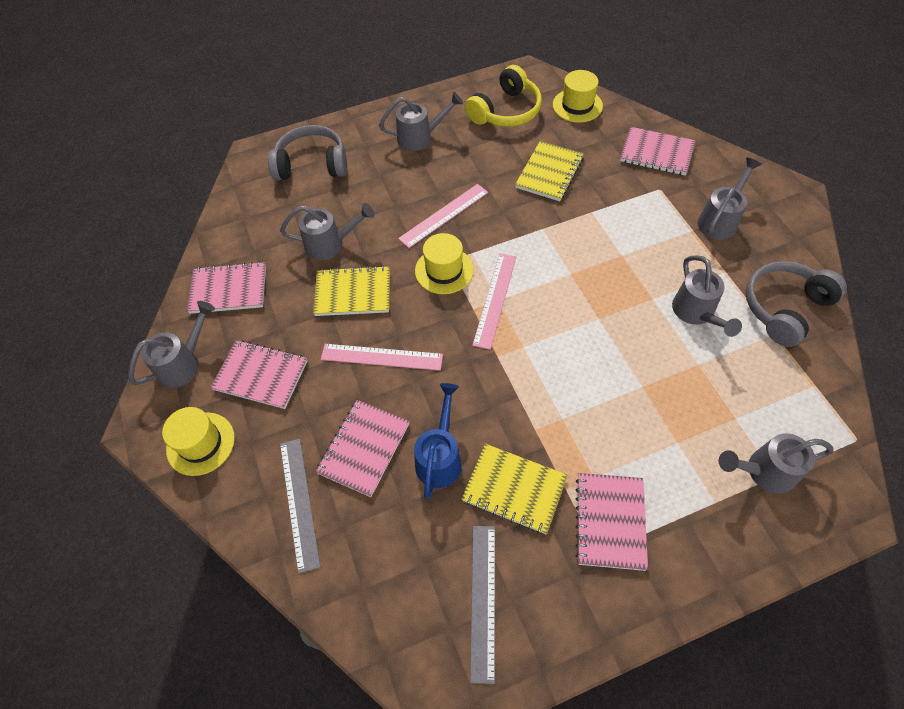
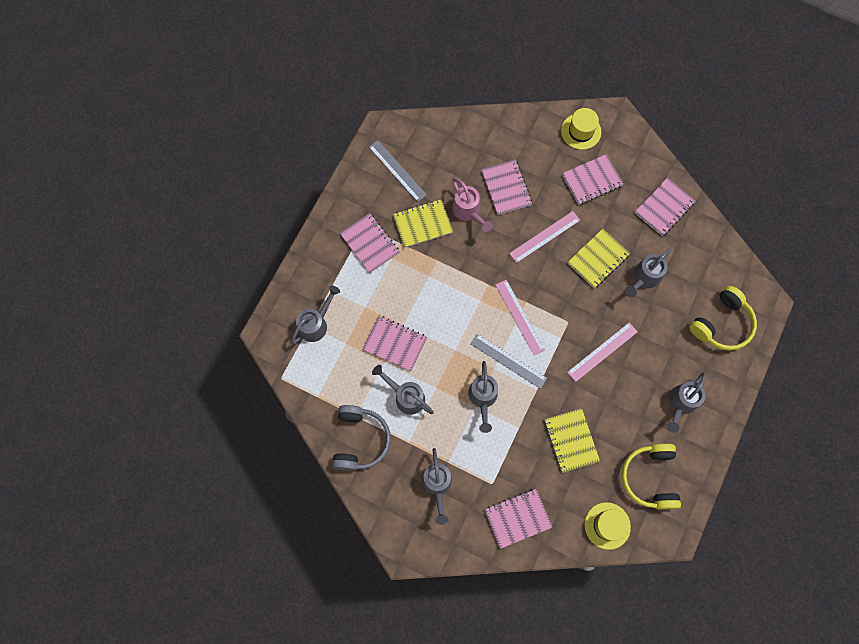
camera: 135 degrees right, 15 degrees up
grey watering can [128,301,215,388] -> grey watering can moved to [468,361,498,433]
grey headphones [268,125,347,181] -> yellow headphones [689,286,757,351]
grey ruler [280,439,320,574] -> grey ruler moved to [470,334,547,389]
pink ruler [398,184,488,248] -> pink ruler turned 45 degrees clockwise [567,322,637,382]
blue watering can [414,383,462,499] -> pink watering can [452,178,493,232]
yellow hat [415,233,474,294] -> none
none -> pink notebook [363,316,427,371]

